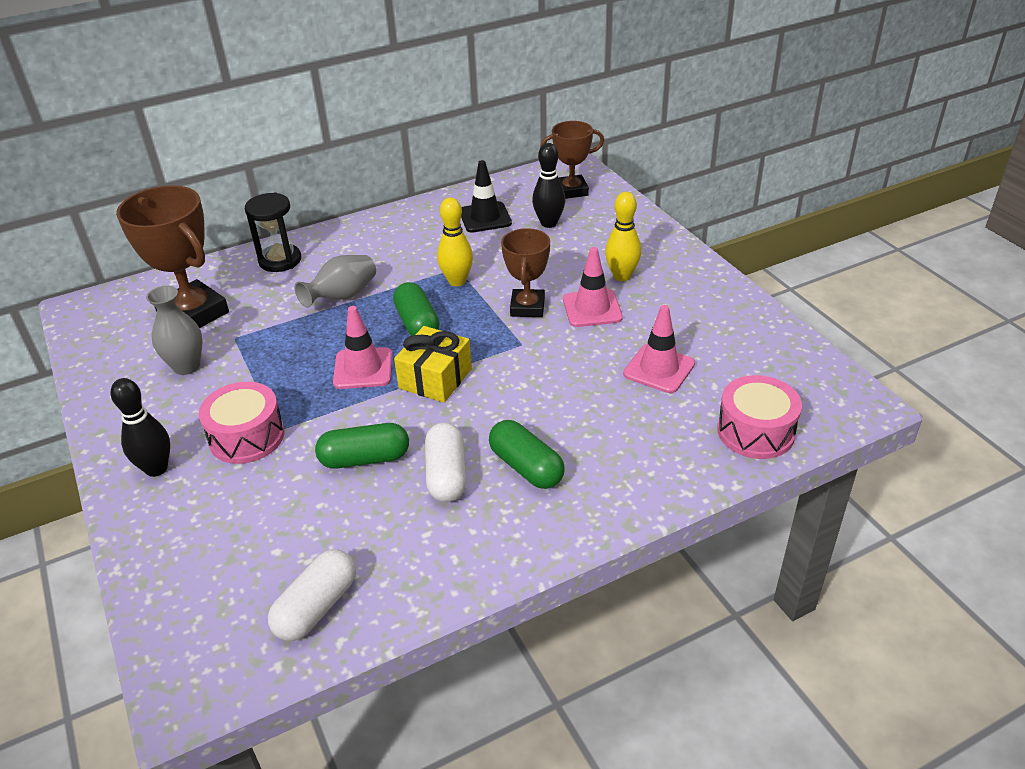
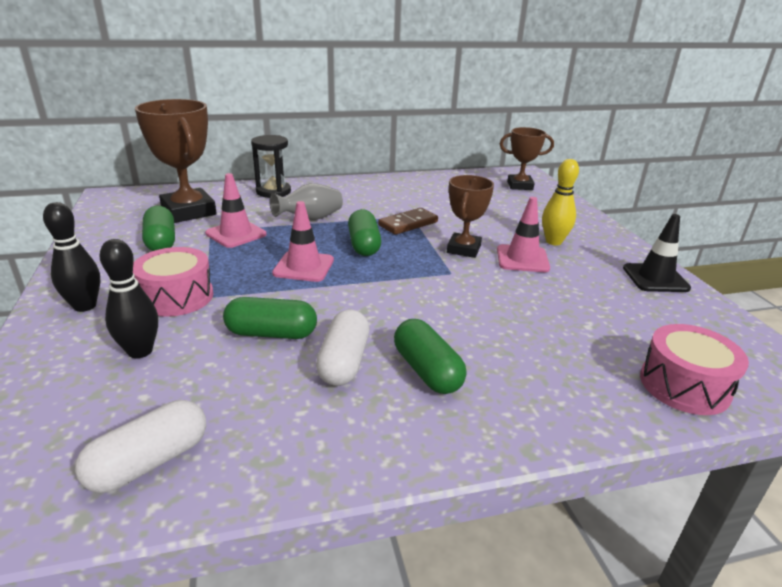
camera: 10 degrees right, 10 degrees down
grey vase [146,286,203,375] -> green capsule [142,206,175,251]
yellow gift [394,326,472,403] -> none
yellow bowling pin [437,197,473,286] -> brown domino [378,208,438,235]
black traffic cone [461,160,512,233] -> black traffic cone moved to [623,214,691,292]
black bowling pin [532,143,565,228] -> black bowling pin moved to [100,239,158,358]
pink traffic cone [623,305,695,393] -> pink traffic cone moved to [205,173,266,248]

